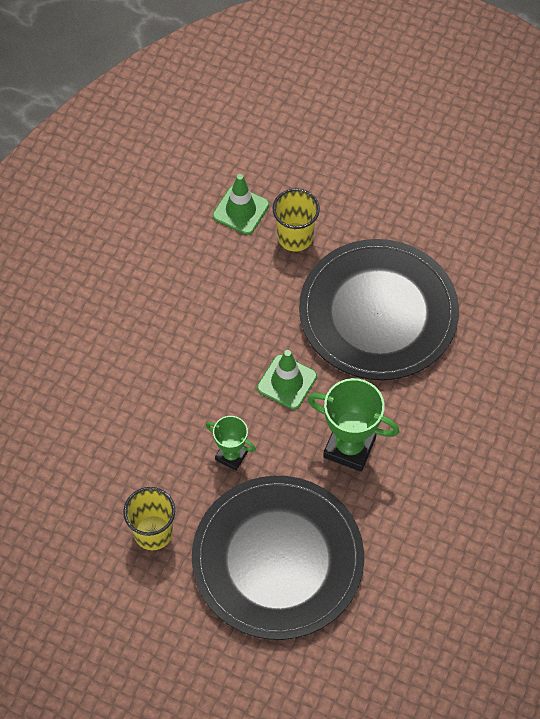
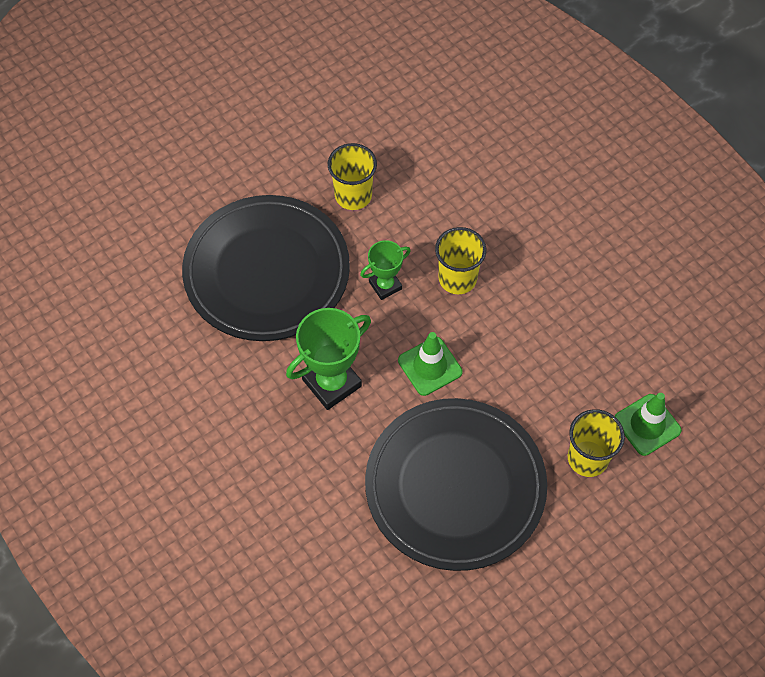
camera: 120 degrees right, 0 degrees up
none -> yellow cup [435,227,486,294]

